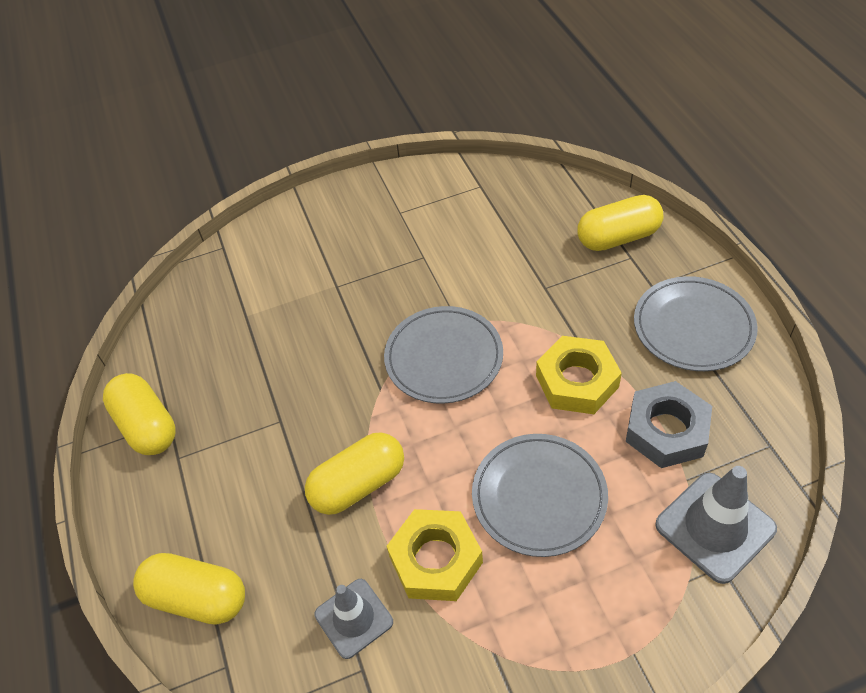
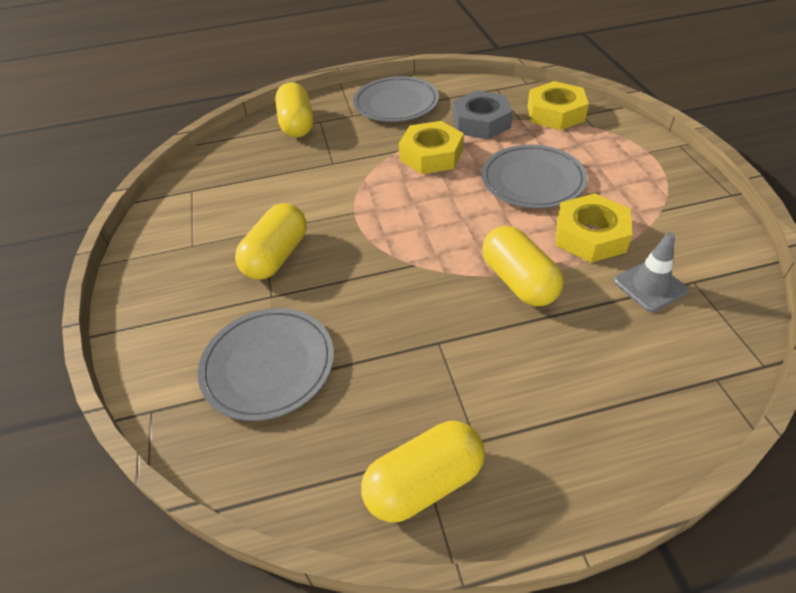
camera: 85 degrees left, 5 degrees down
yellow capsule [133,553,245,625] -> yellow capsule moved to [235,203,307,280]
grey plate [384,306,503,404] -> grey plate moved to [198,308,334,421]
grey traffic cone [655,466,777,584] -> yellow nut [528,81,589,130]

